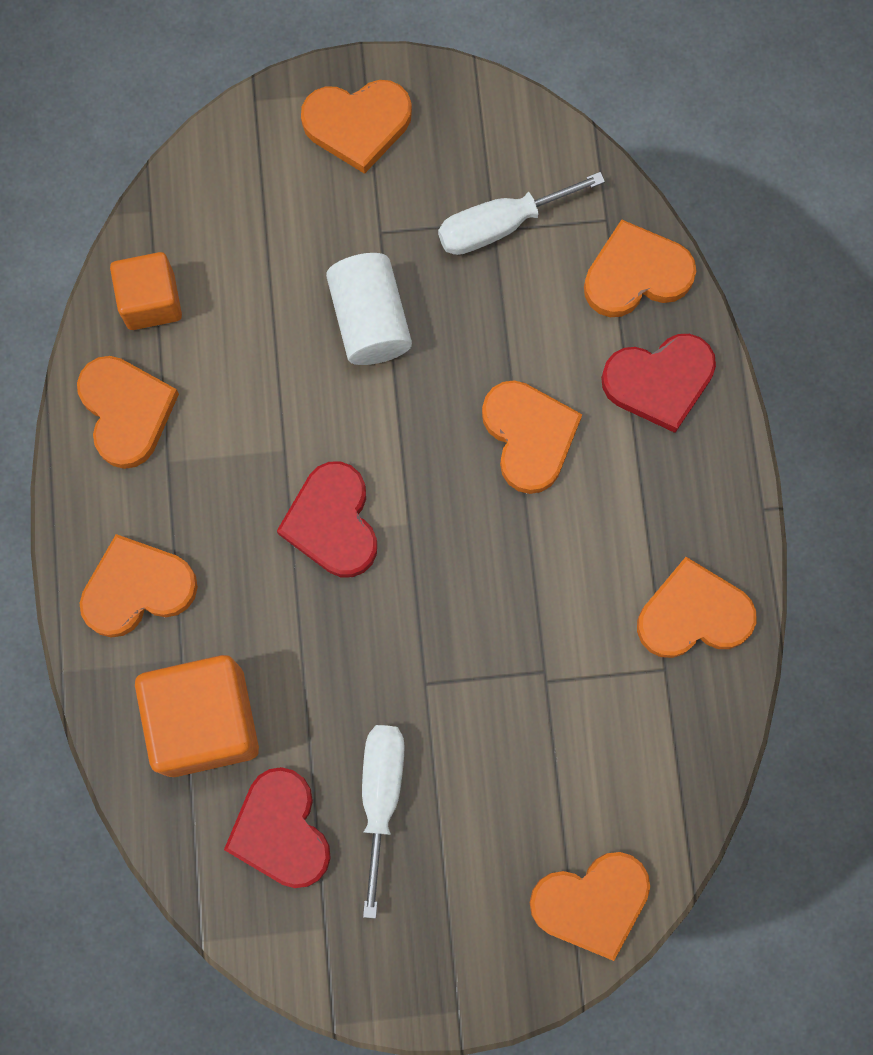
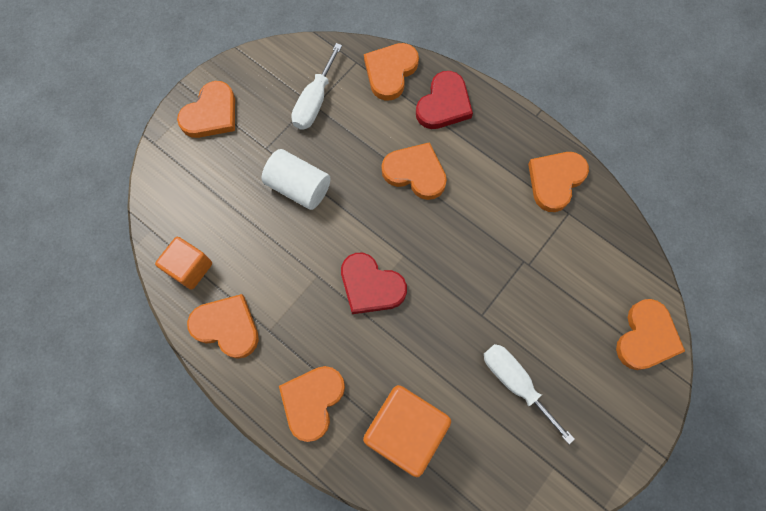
camera: 45 degrees left, 5 degrees down
red heart [224,767,331,888] -> none

